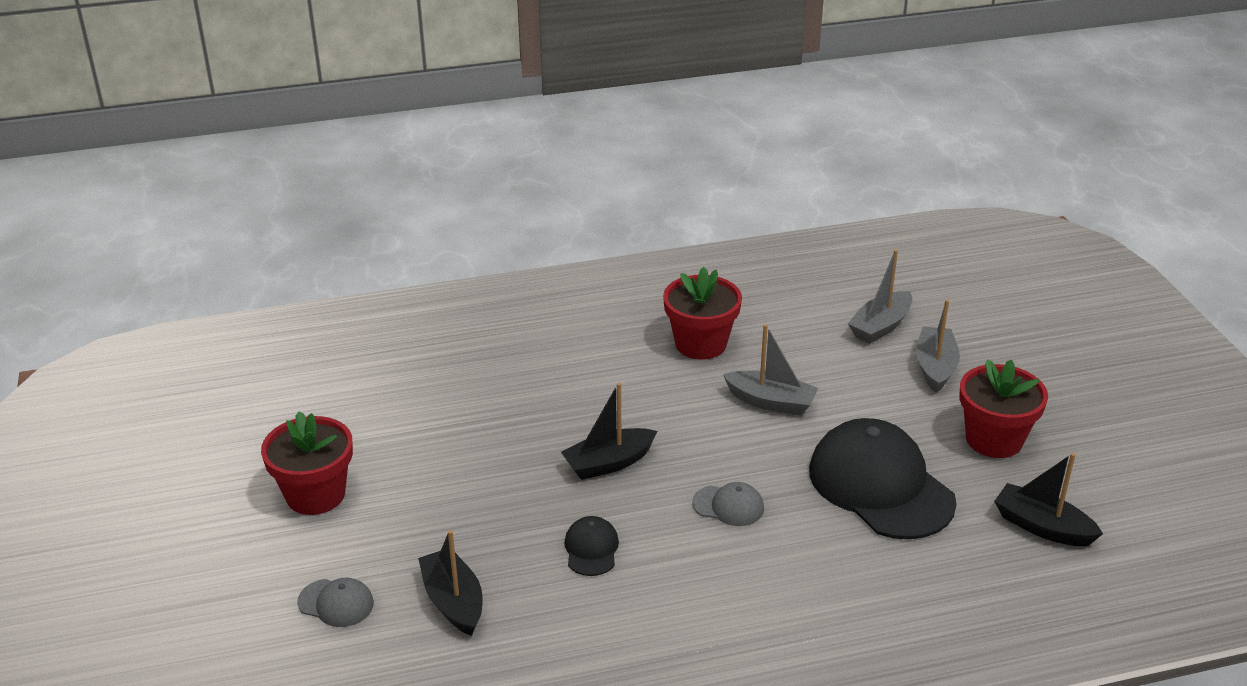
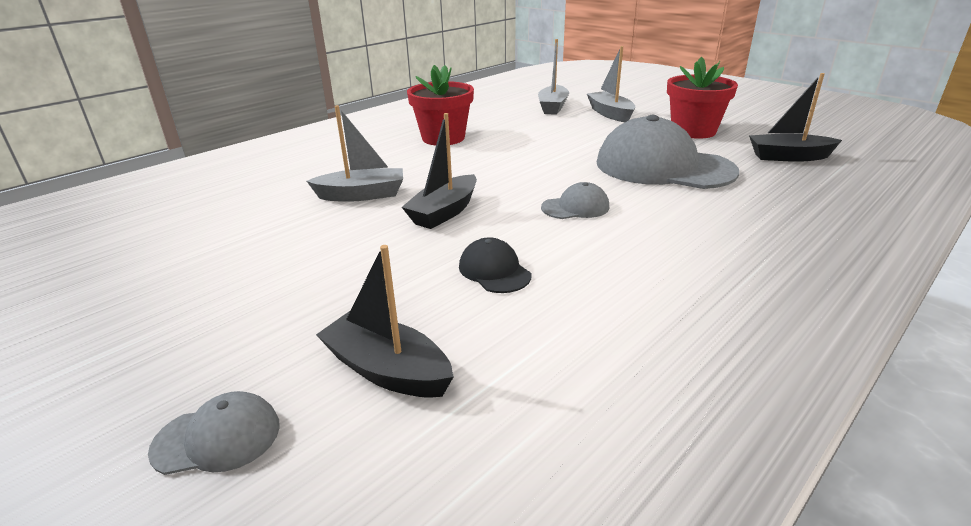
camera: 30 degrees left, 5 degrees down
red flower pot [261,411,353,515] -> none
grey boat [723,324,818,415] -> grey boat moved to [307,105,403,202]
black cap [809,418,957,539] -> grey cap [597,115,739,189]

